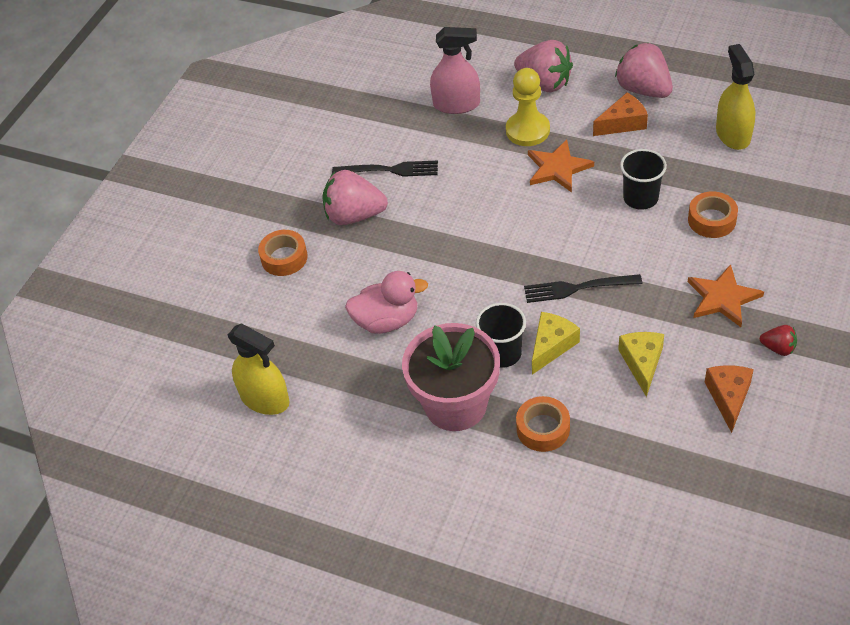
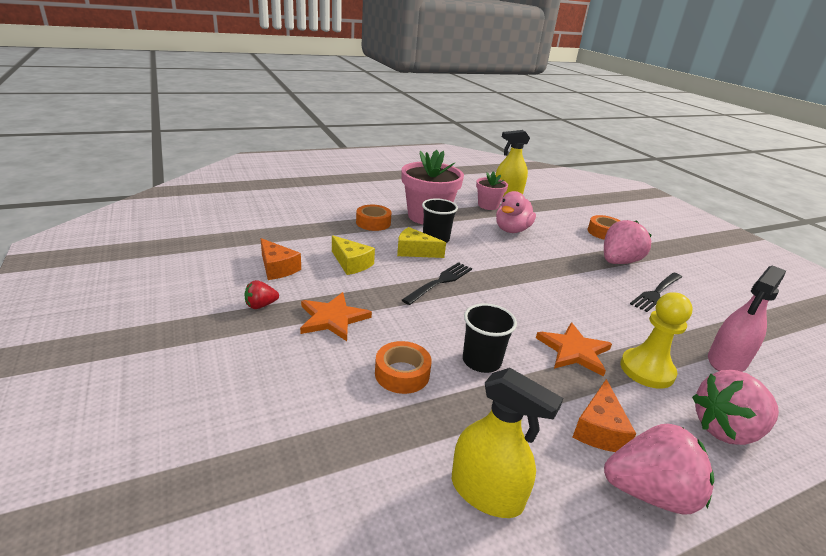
camera: 125 degrees right, 20 degrees down
yellow cheese [532,312,580,375] -> yellow cheese turned 120 degrees clockwise [397,227,446,258]
none -> pink flower pot [476,171,508,210]

